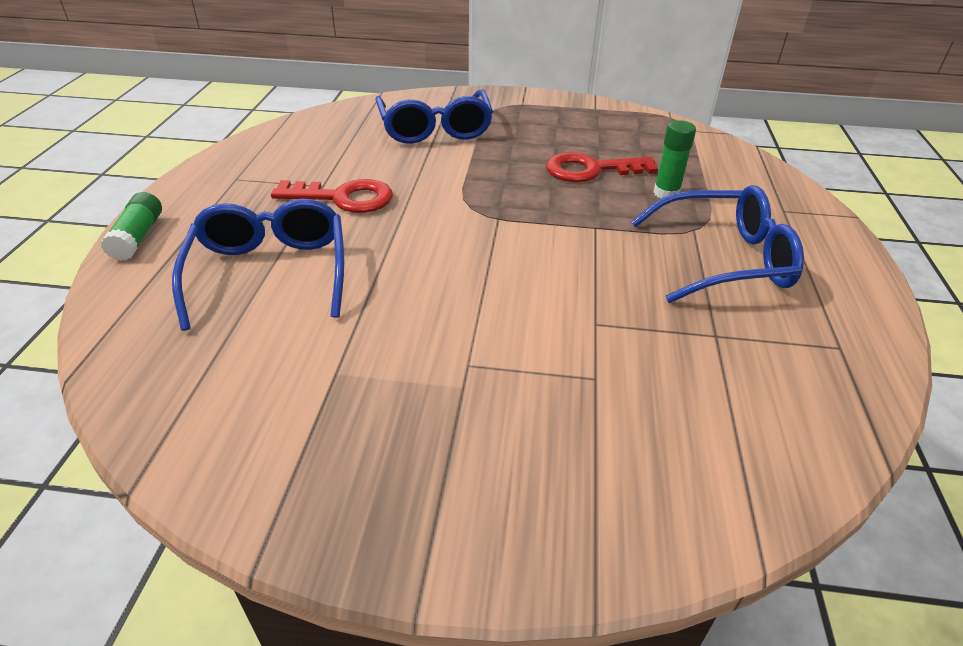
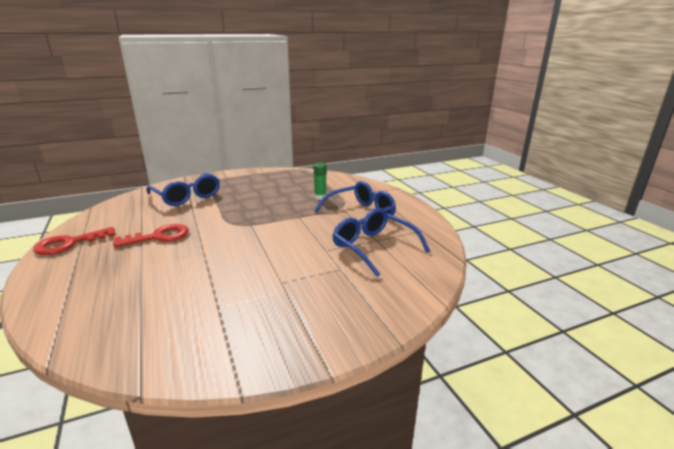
camera: 30 degrees left, 15 degrees down
green glue stick [101,192,162,261] -> none
blue glasses [172,199,344,331] -> blue glasses moved to [333,208,430,277]
red key [546,152,658,182] -> red key moved to [33,227,116,255]

